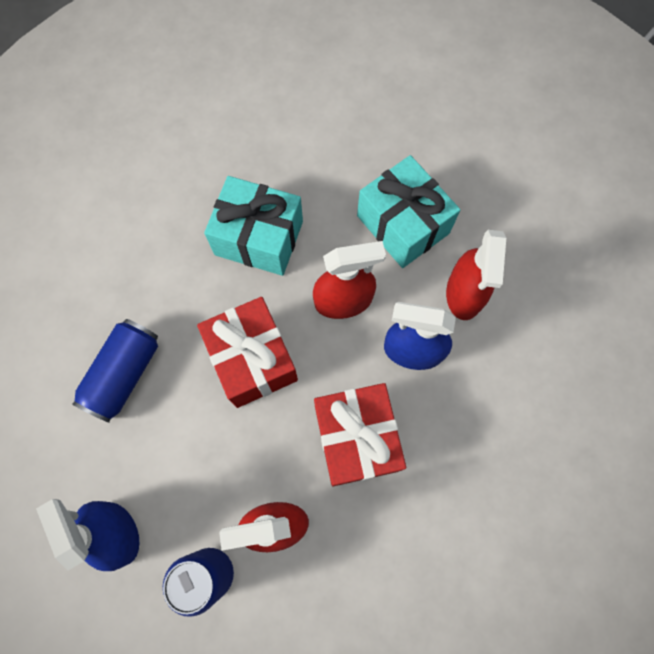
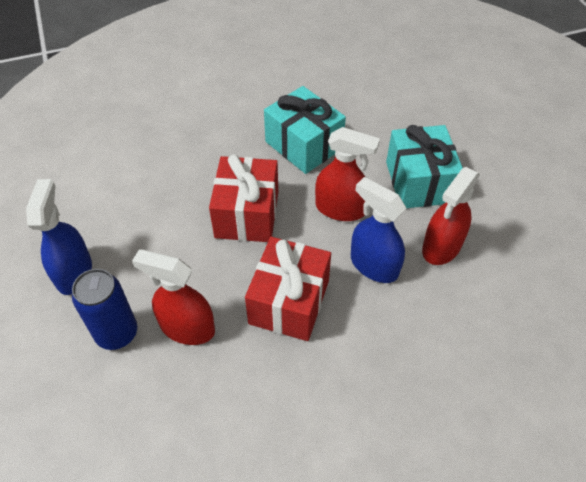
camera: 30 degrees right, 20 degrees down
blue can [72,319,158,423] -> none

